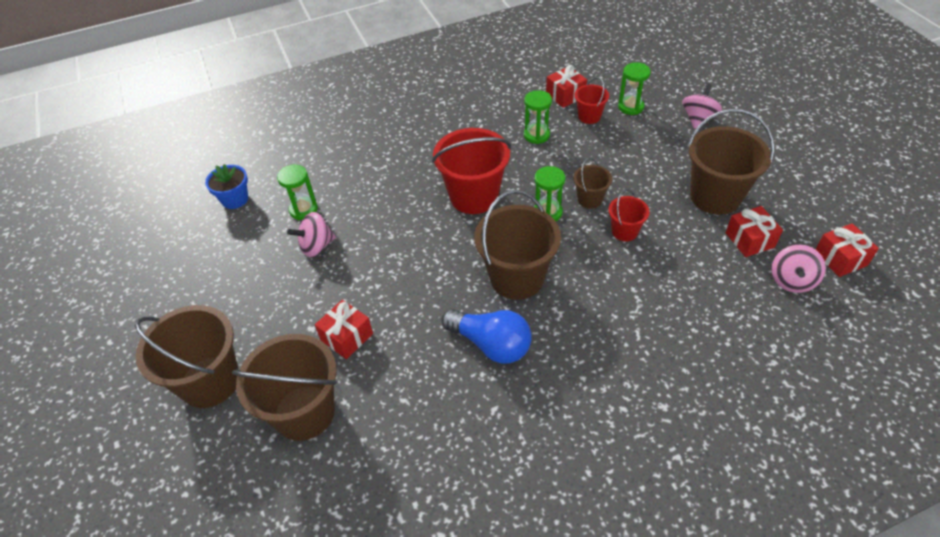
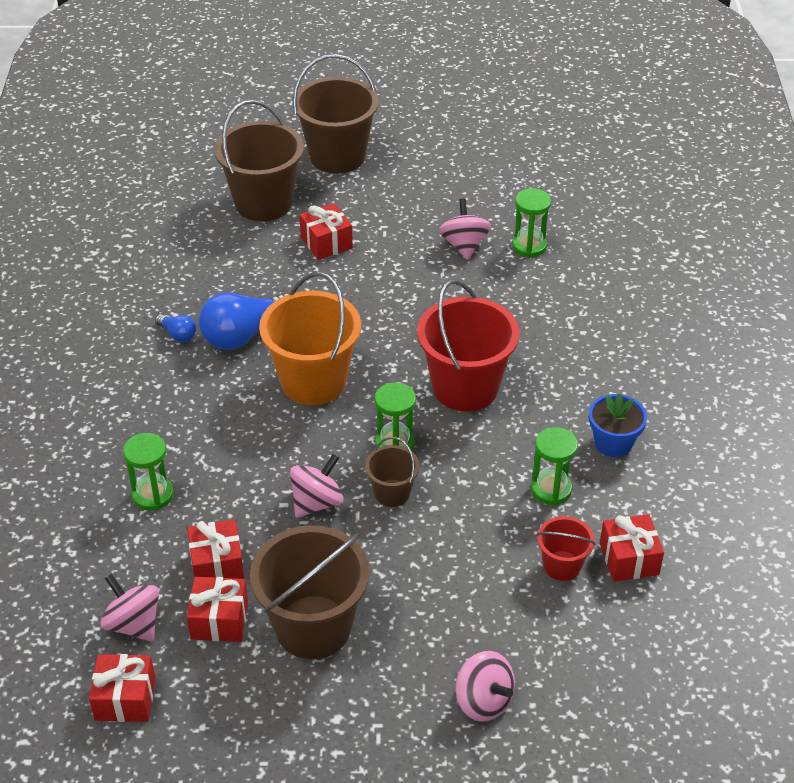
camera: 110 degrees right, 5 degrees down
blue flower pot [205,164,248,209] -> blue flower pot moved to [589,393,647,457]
brown bucket [474,190,561,300] -> orange bucket [259,272,361,405]
red bucket [608,189,650,241] -> pink spinning top [290,454,344,518]
green hourglass [618,63,651,115] -> green hourglass moved to [123,433,174,511]
none -> blue light bulb [155,314,196,342]
none -> red gift [187,519,244,579]

